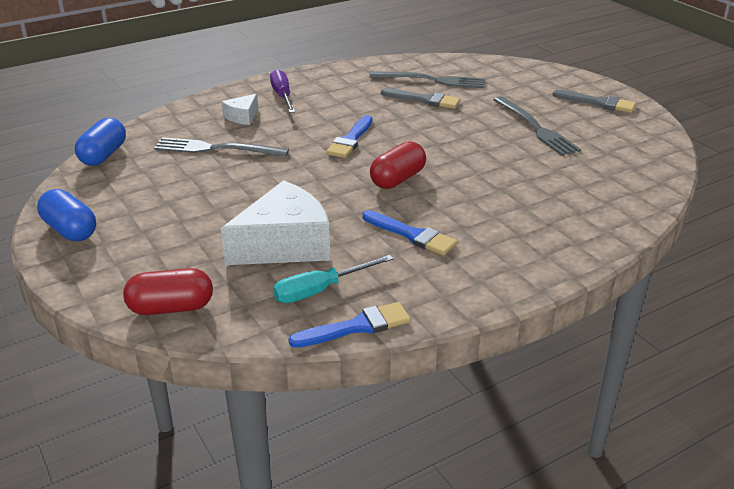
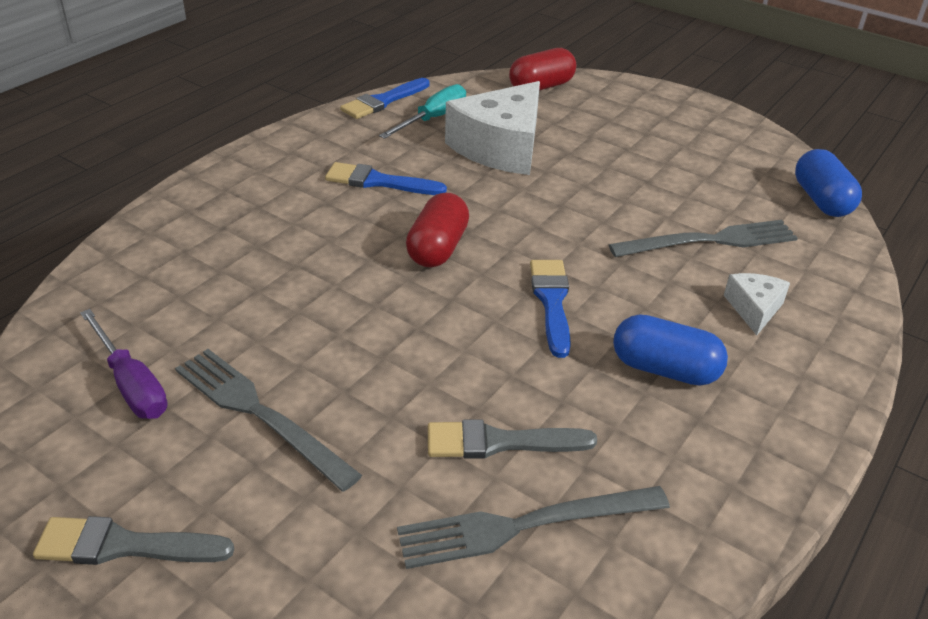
camera: 155 degrees right, 5 degrees up
blue capsule [37,189,96,241] -> blue capsule moved to [613,314,728,386]
purple screwdriver [270,69,295,113] -> purple screwdriver moved to [80,309,168,419]

